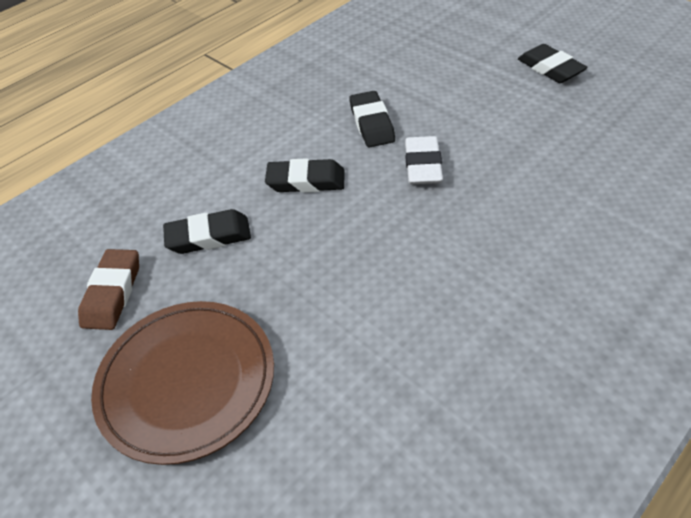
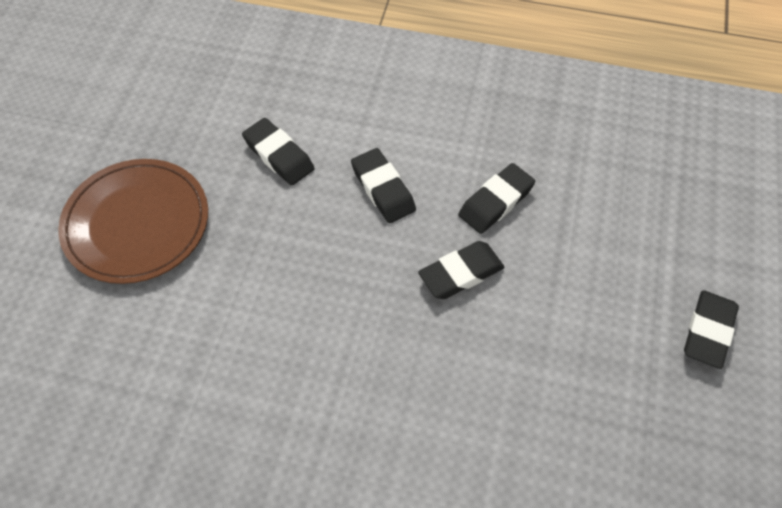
camera: 55 degrees right, 10 degrees up
brown eraser [78,249,139,330] -> none
white eraser [405,136,443,184] -> black eraser [418,241,504,299]

